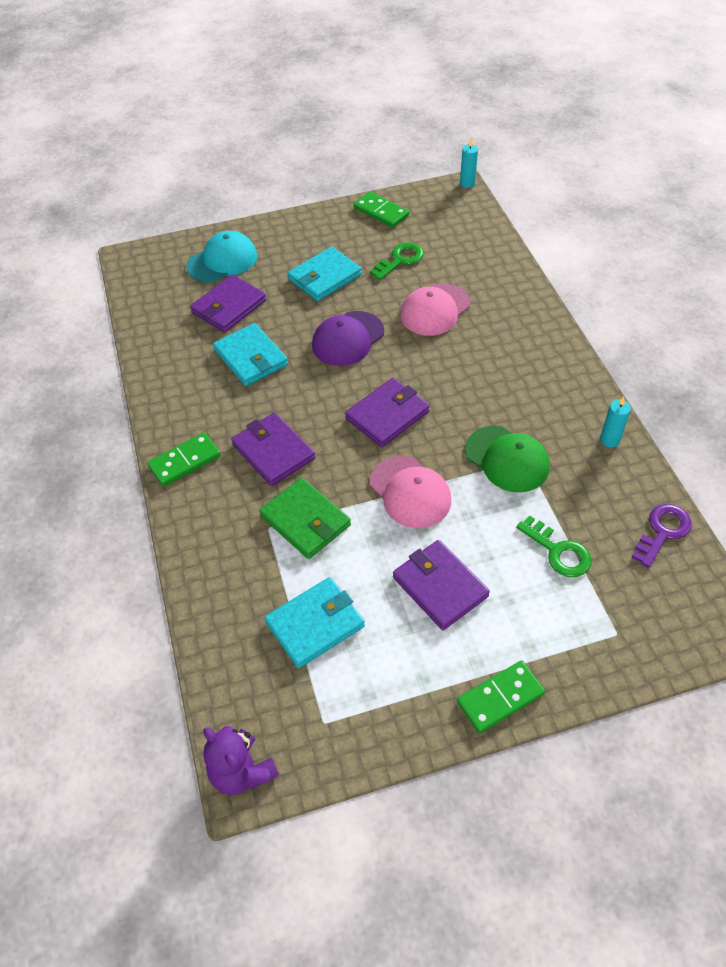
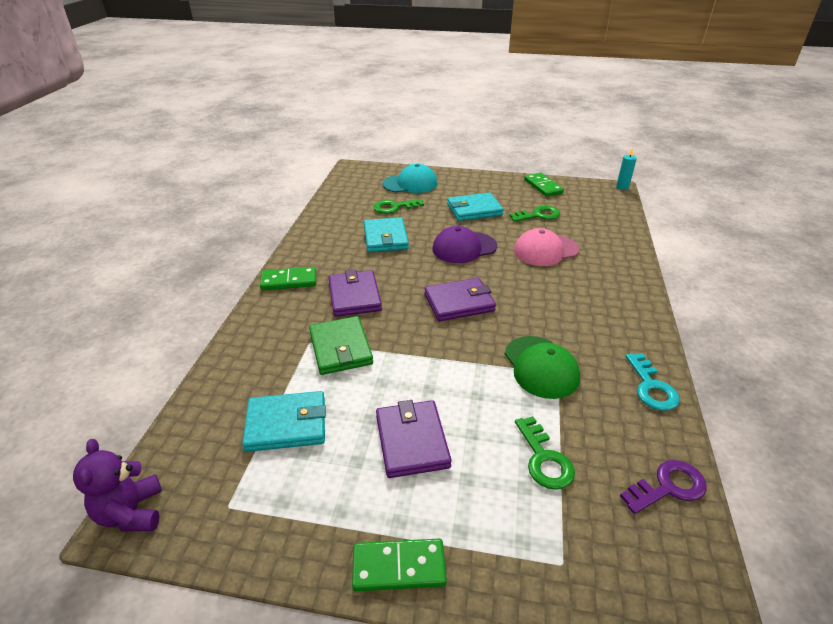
camera: 25 degrees right, 15 degrees down
purple wallet [190,275,266,333] -> green key [374,199,424,214]
pink cap [370,456,451,528] -> none
turquoise candle [600,397,631,447] -> turquoise key [626,353,680,411]

